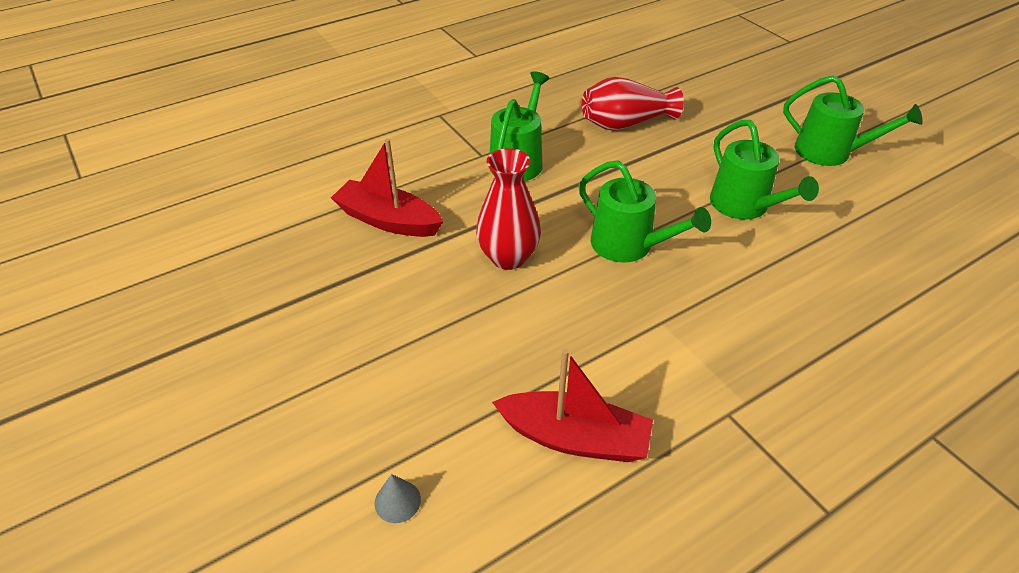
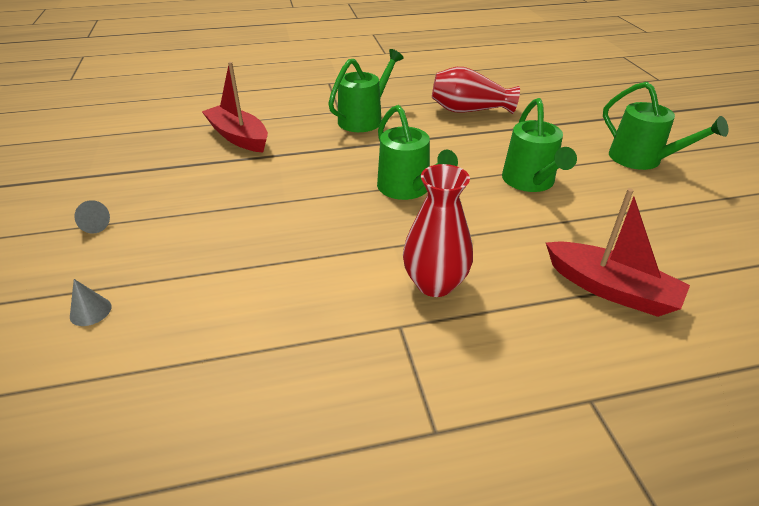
camera: 20 degrees right, 5 degrees down
red vase [476,148,541,270] -> red vase moved to [403,164,473,297]
red boat [492,349,653,462] -> red boat moved to [546,188,690,317]
none -> grey cone [74,200,110,234]

